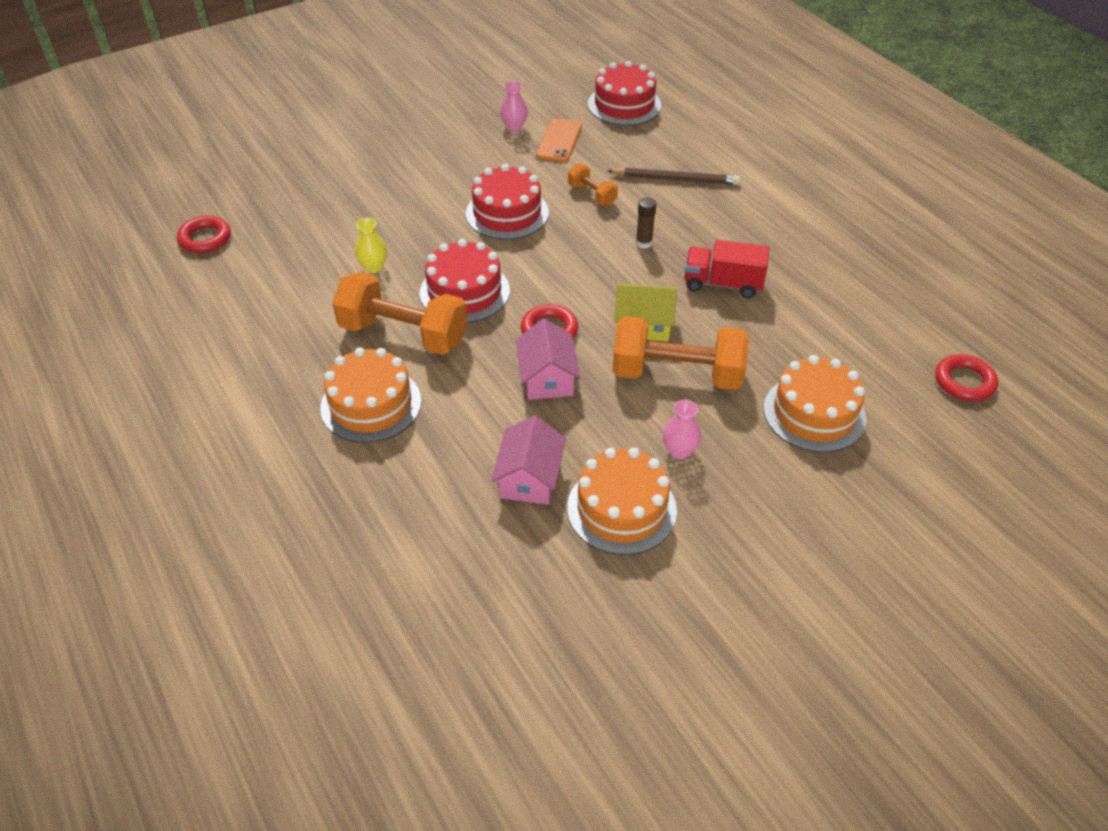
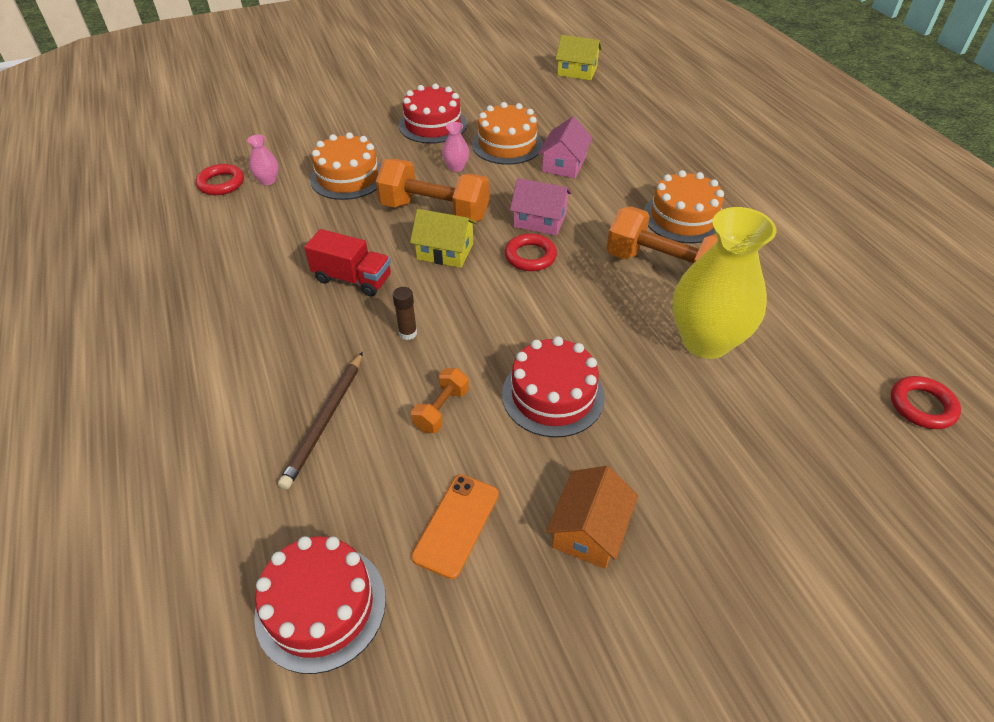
camera: 170 degrees left, 0 degrees up
yellow vase [355,218,387,273] -> yellow vase [673,207,776,359], size x2.45
red cake [420,239,510,323] -> red cake moved to [399,84,467,144]
pink vase [500,81,528,131] -> pink vase moved to [247,135,279,185]
pink house [516,319,580,400] -> pink house turned 75 degrees counterclockwise [510,178,572,236]
orange dumbbell [568,163,618,206] -> orange dumbbell turned 60 degrees clockwise [411,368,469,433]
brown pencil [607,167,741,185] -> brown pencil turned 90 degrees counterclockwise [278,352,363,490]
none -> orange house [546,466,638,569]
none -> yellow house [556,35,602,80]

